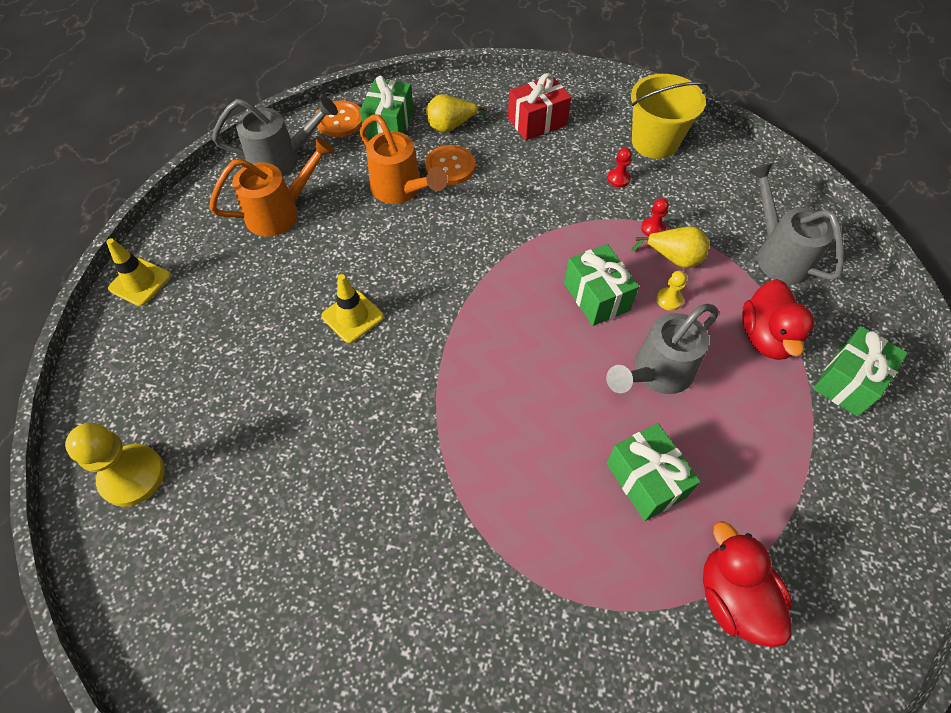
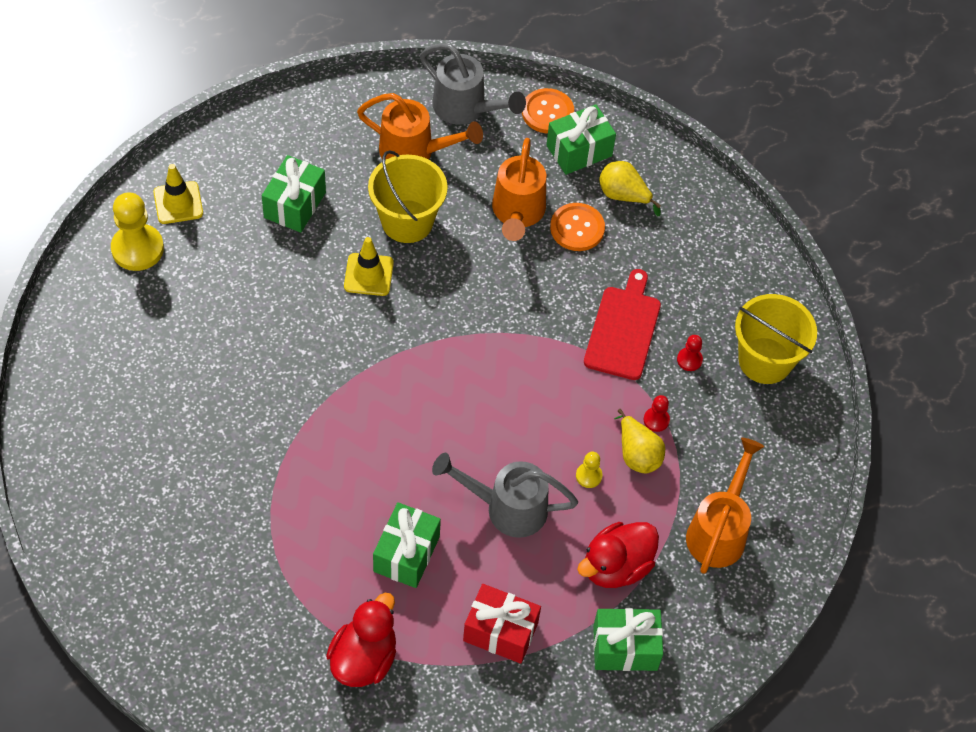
camera: 45 degrees right, 0 degrees up
yellow traffic cone [106,238,171,306] -> yellow traffic cone moved to [153,164,203,224]
red gift [508,73,571,141] -> red gift moved to [463,584,541,664]
green gift [564,244,639,326] -> green gift moved to [262,155,326,233]
grey watering can [749,163,844,284] -> orange watering can [686,438,764,574]
none -> yellow bucket [368,150,448,243]
none -> red cutting board [584,269,661,380]

